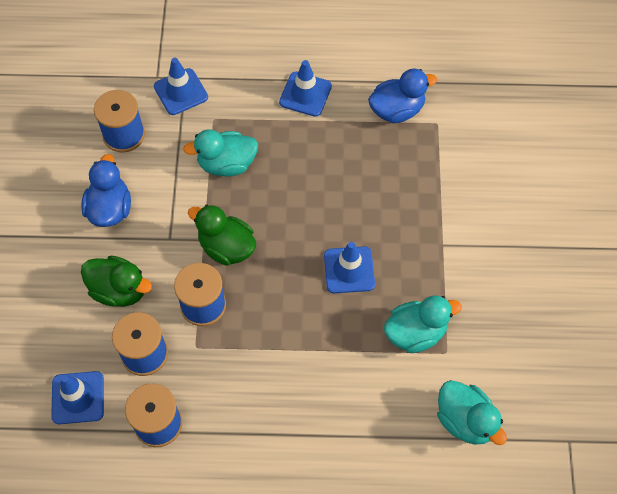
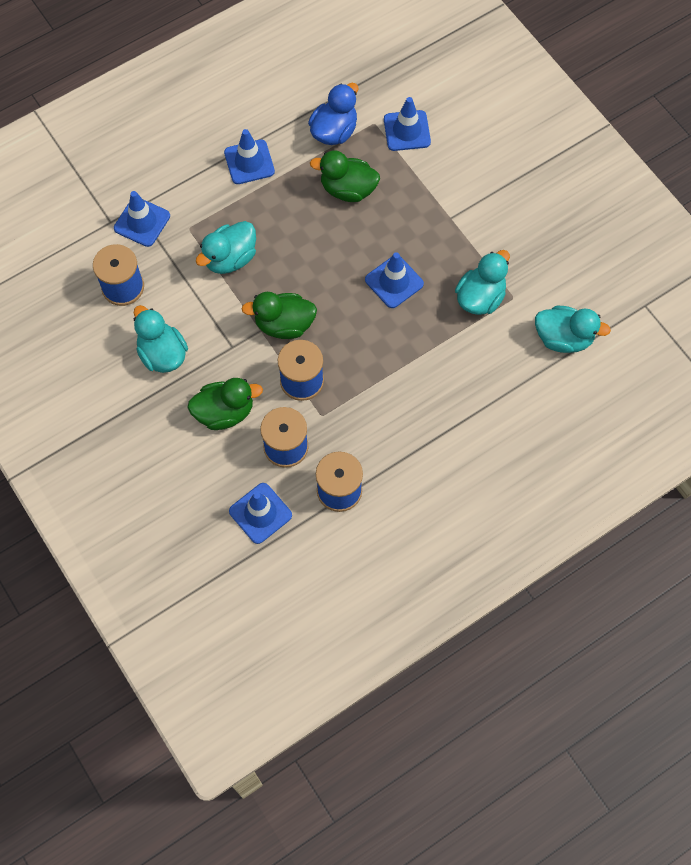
camera: 35 degrees left, 5 degrees up
blue duck [81,154,131,227] -> turquoise duck [134,305,188,373]
none -> green duck [310,150,380,202]
none -> blue traffic cone [384,97,431,151]

